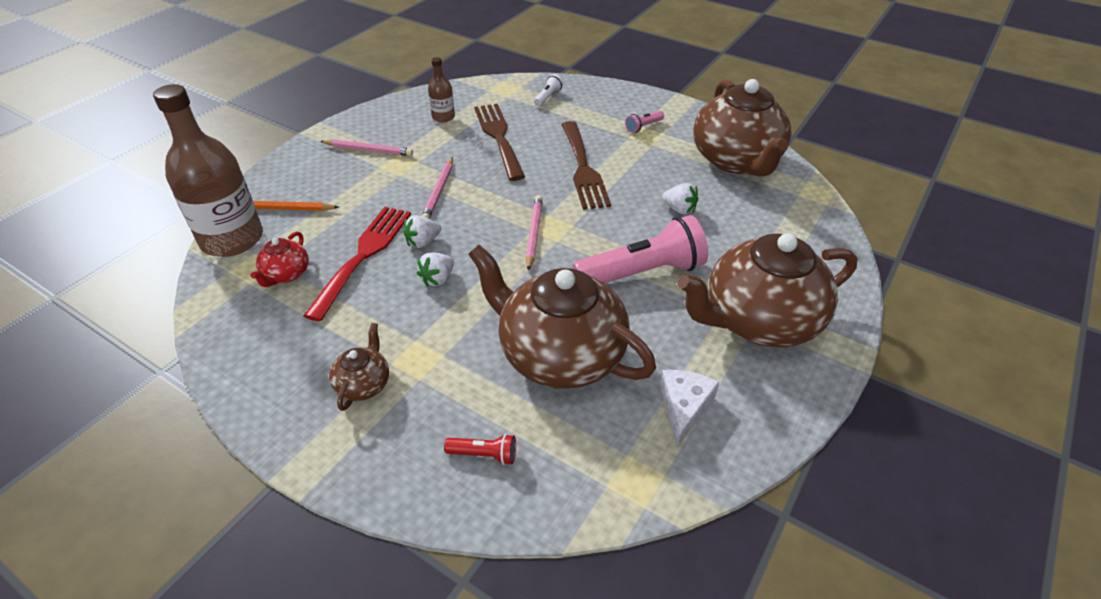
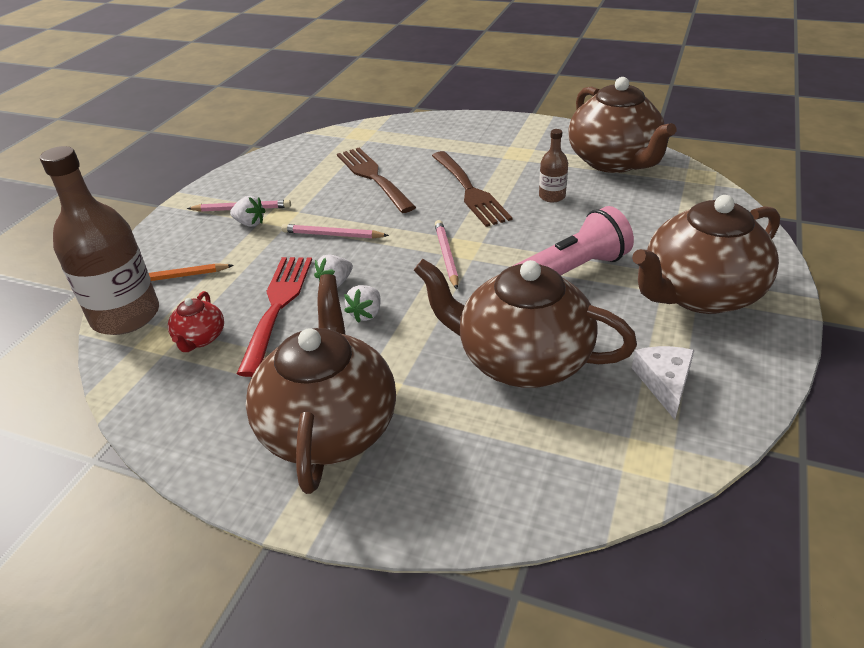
camera: 10 degrees left, 5 degrees down
brown teapot [329,323,389,411] -> brown teapot [246,274,396,494], size x2.28
pink pencil [422,157,453,219] -> pink pencil turned 105 degrees clockwise [281,224,389,238]
brown bottle [428,57,455,122] -> brown bottle moved to [539,129,568,202]
red flashlight [444,434,516,465] -> none
white flashlight [534,74,563,106] -> none
pink flashlight [625,110,664,133] -> none
white strawberry [662,183,698,214] -> white strawberry moved to [230,196,266,227]

